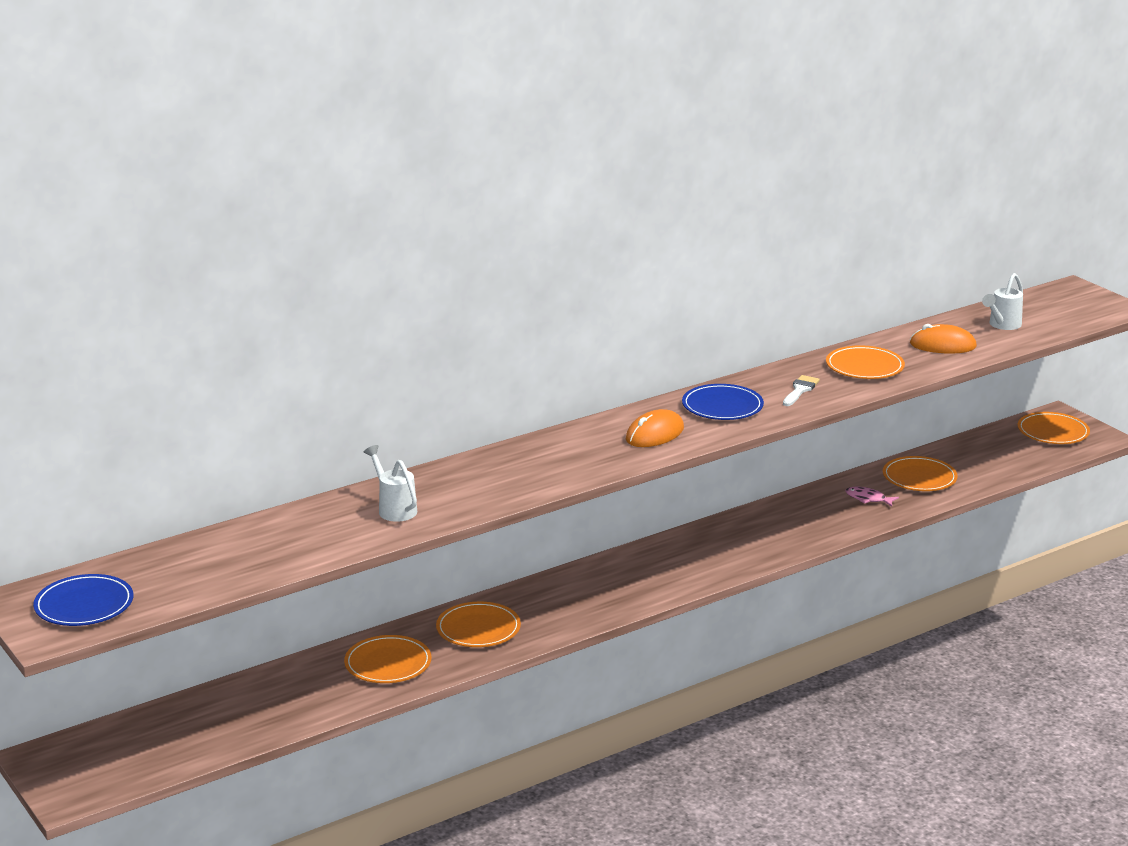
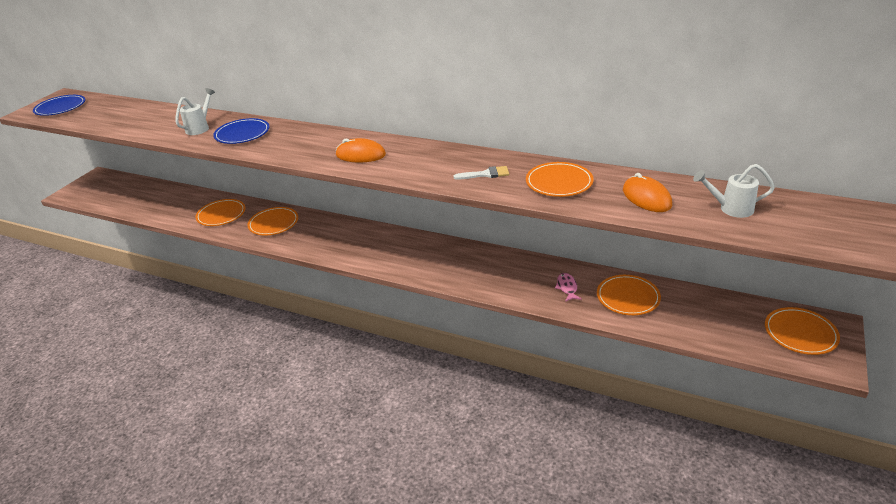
camera: 60 degrees right, 10 degrees up
blue plate [682,384,764,420] -> blue plate moved to [213,118,270,144]

